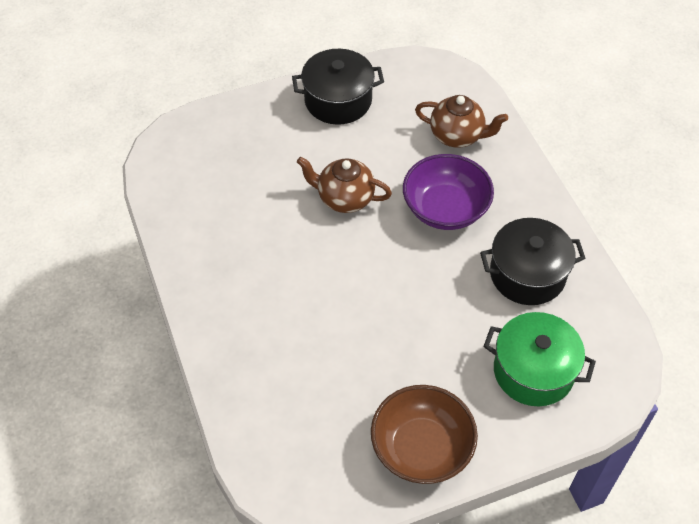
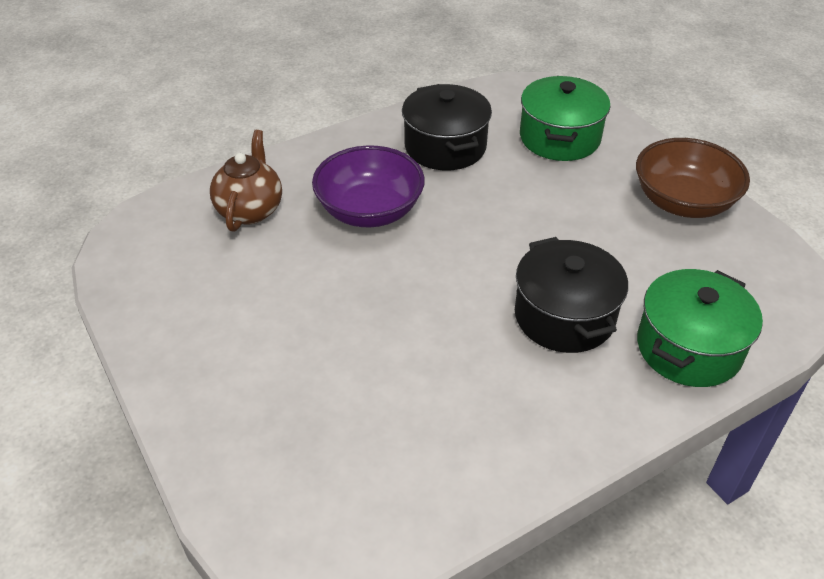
camera: 100 degrees left, 10 degrees down
black pot [292,49,384,125] -> black pot moved to [515,237,628,353]
brown teapot [297,157,392,213] -> none
none -> green pot [637,269,763,387]

